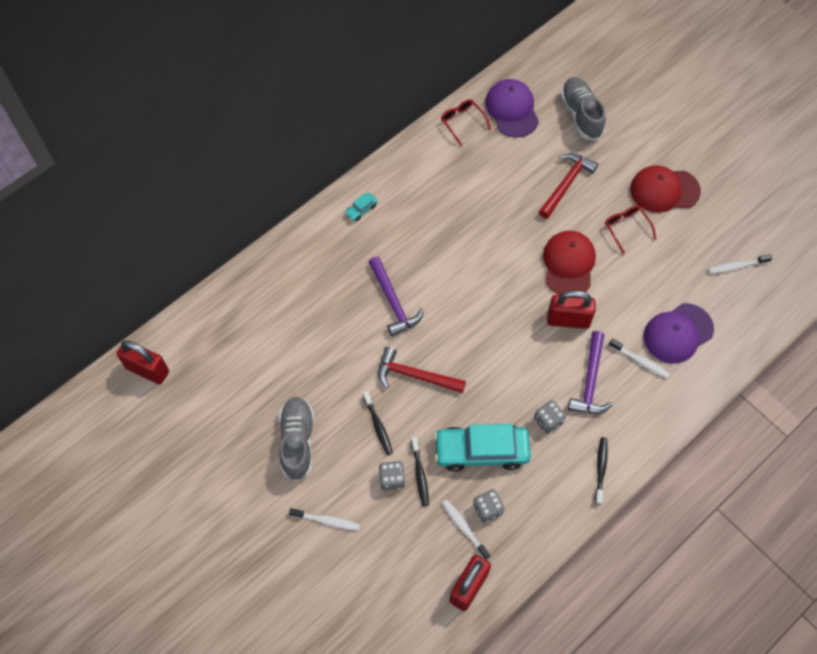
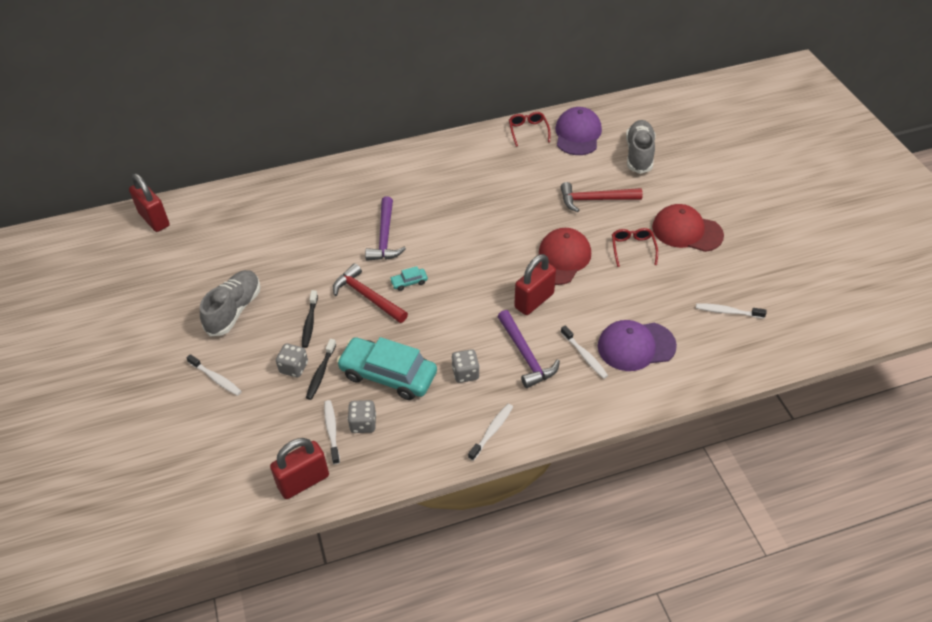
camera: 25 degrees right, 15 degrees down
turquoise car [345,193,378,221] -> turquoise car moved to [390,266,428,291]
red hammer [539,153,598,219] -> red hammer turned 150 degrees counterclockwise [561,182,643,212]
red padlock [547,290,596,329] -> red padlock turned 75 degrees counterclockwise [514,254,556,315]
purple hammer [568,331,612,414] -> purple hammer turned 60 degrees counterclockwise [497,310,560,388]
black toothbrush [595,437,608,505] -> white toothbrush [468,404,513,461]

